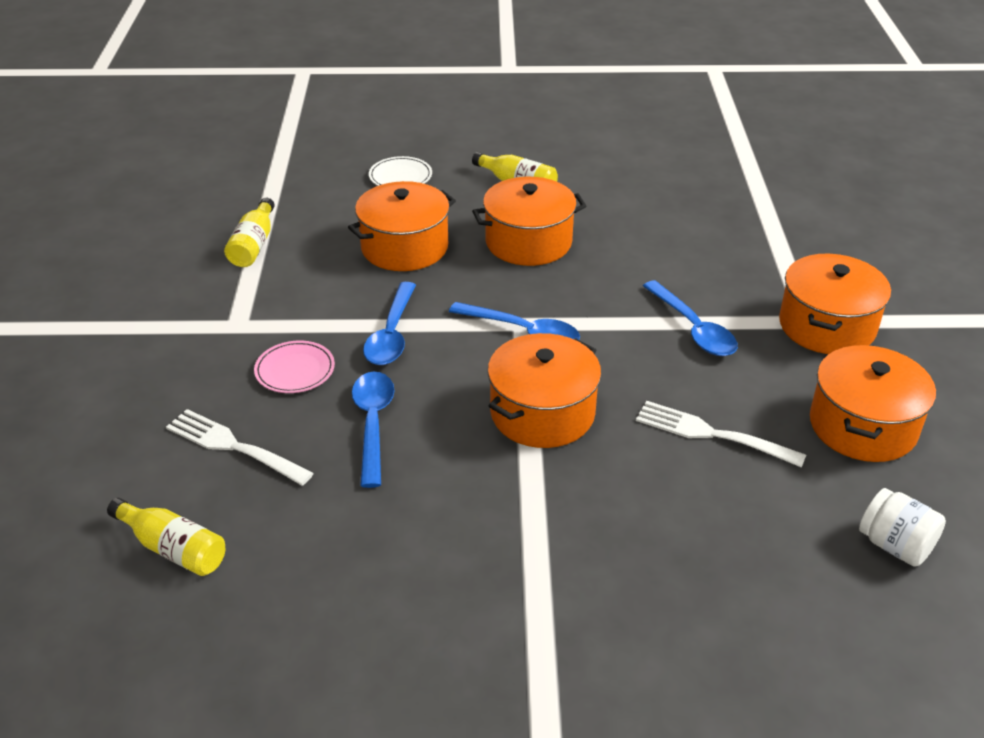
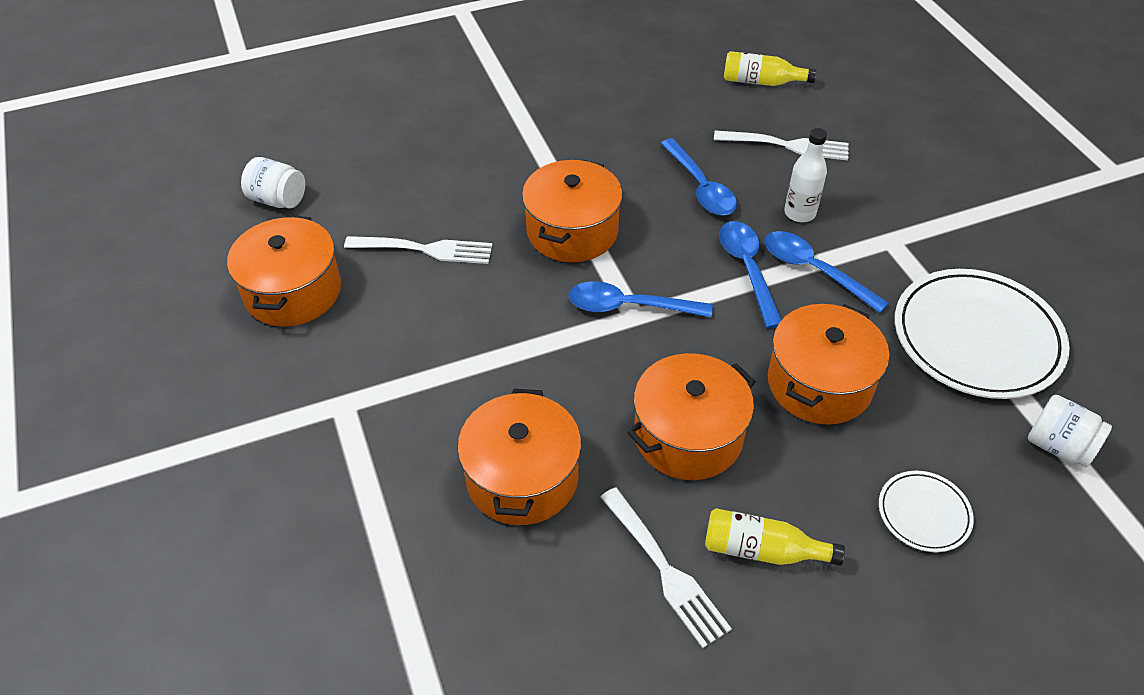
camera: 160 degrees right, 10 degrees up
yellow bottle [224,198,275,267] -> white plate [895,269,1070,399]
pink plate [254,340,335,393] -> white bottle [784,128,827,222]
blue spoon [643,280,738,356] -> blue spoon moved to [765,231,889,313]
orange pot [779,254,891,354] -> orange pot moved to [457,389,581,525]
none -> white fork [600,487,732,648]
none -> white jar [1028,395,1112,467]

